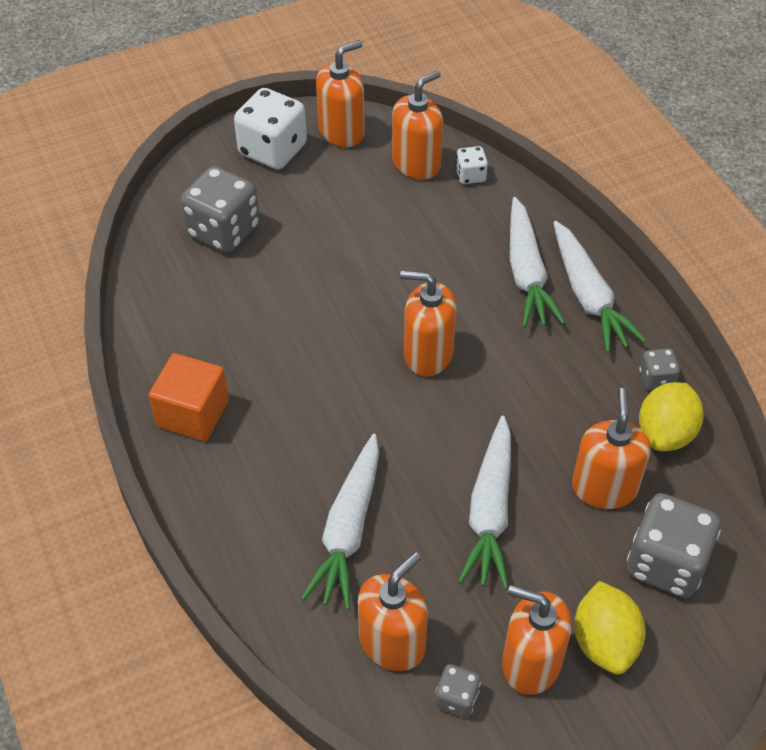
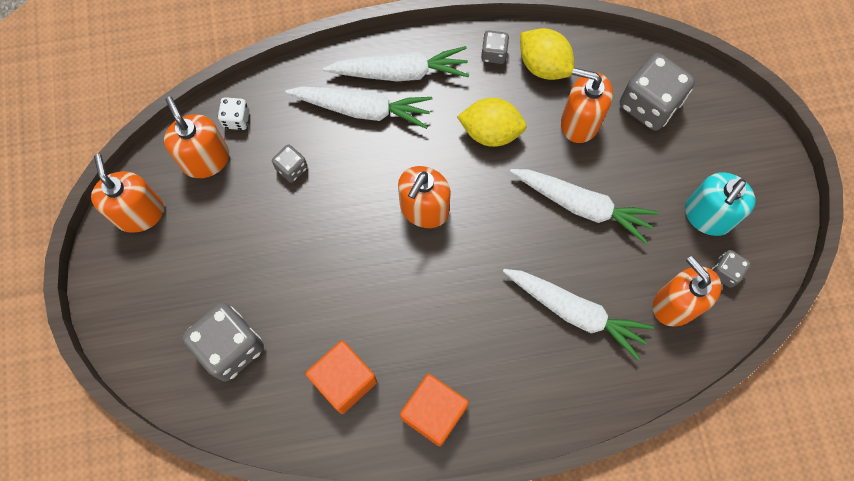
camera: 75 degrees left, 20 degrees up
white dice [234,88,307,169] -> none
orange soap dispenser [502,585,572,695] -> turquoise soap dispenser [685,172,756,236]
yellow lemon [574,581,646,674] -> yellow lemon moved to [457,98,527,147]
none -> grey dice [272,145,308,182]
none -> orange cube [305,340,377,414]

